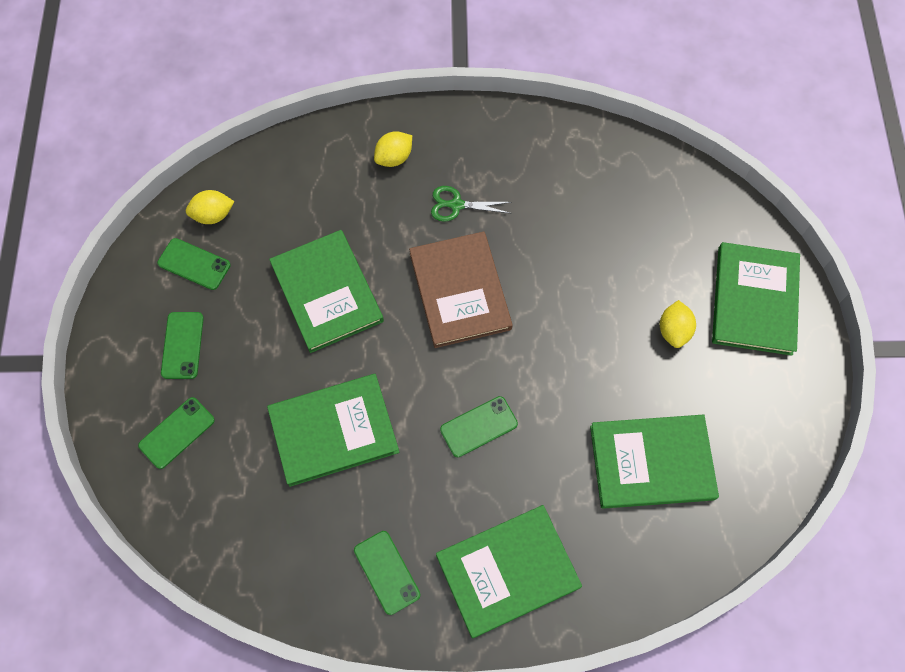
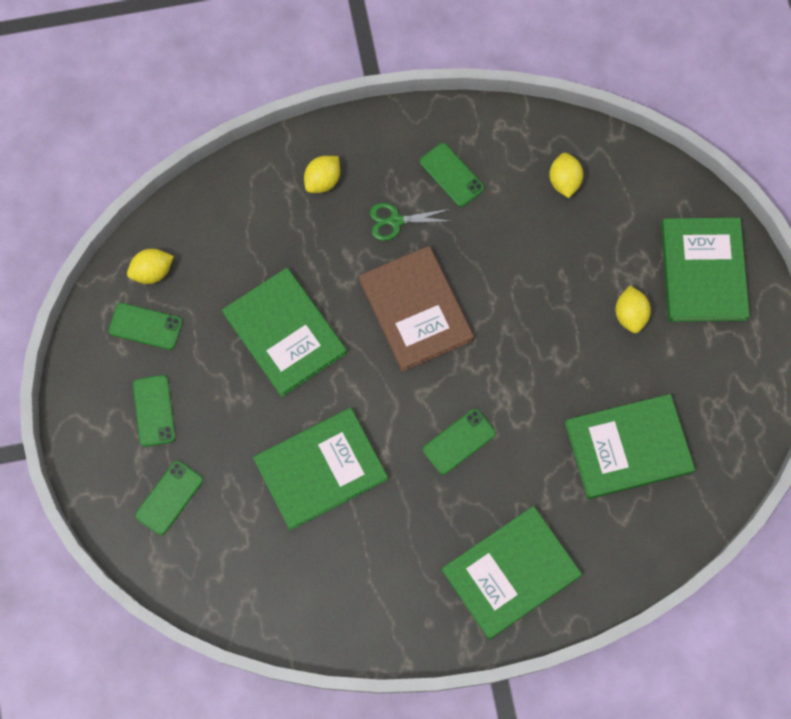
camera: 10 degrees left, 5 degrees up
green phone [354,531,420,615] -> green phone moved to [420,143,484,207]
none -> yellow lemon [549,153,584,198]

